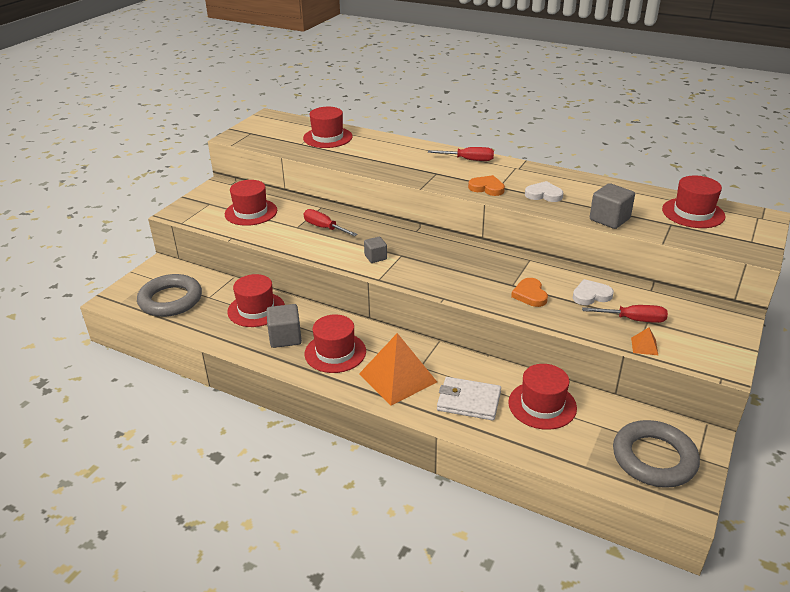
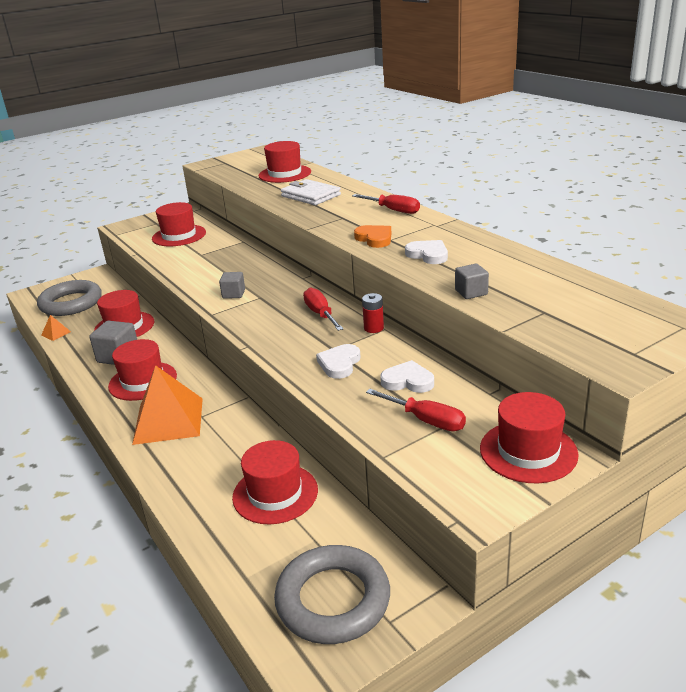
camera: 30 degrees right, 5 degrees down
red screwdriver [304,209,358,236] -> red screwdriver moved to [303,288,344,331]
white wallet [437,377,501,421] -> white wallet moved to [281,179,341,205]
orange heart [511,278,548,307] -> white heart [316,344,360,379]
grey cube [590,183,635,229] -> grey cube [455,264,489,299], size x0.62
orange pyramid [631,327,659,356] -> orange pyramid moved to [41,315,71,341]
red hat [662,175,726,228] -> red hat moved to [480,392,579,483]
none -> red battery [362,293,384,333]

